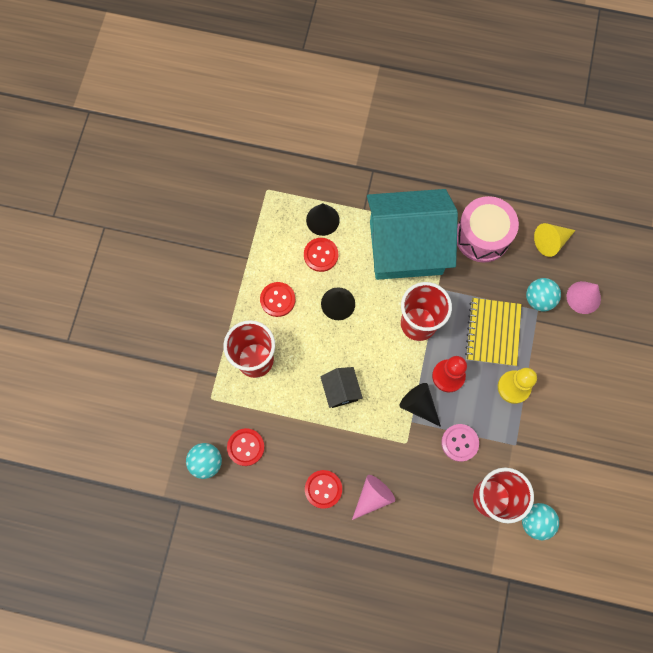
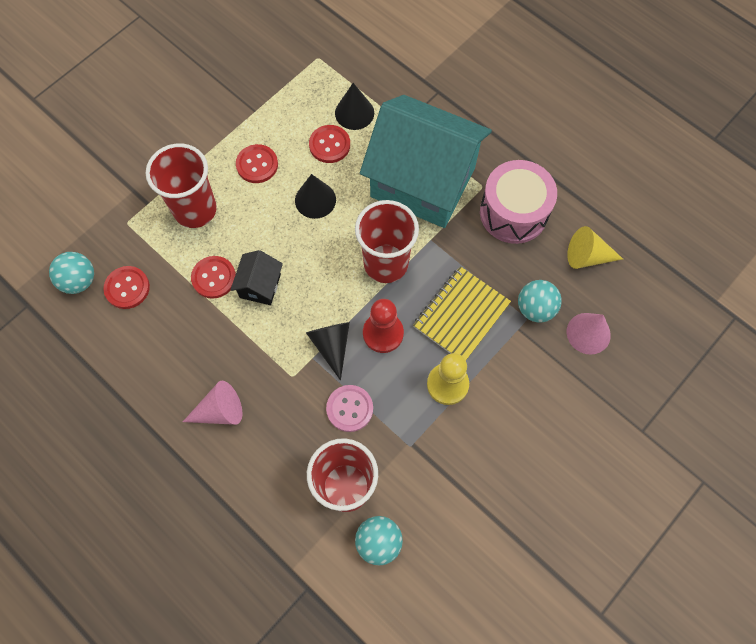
camera: 30 degrees right, 5 degrees down
red button [305,470,342,509] -> red button moved to [191,256,236,299]

